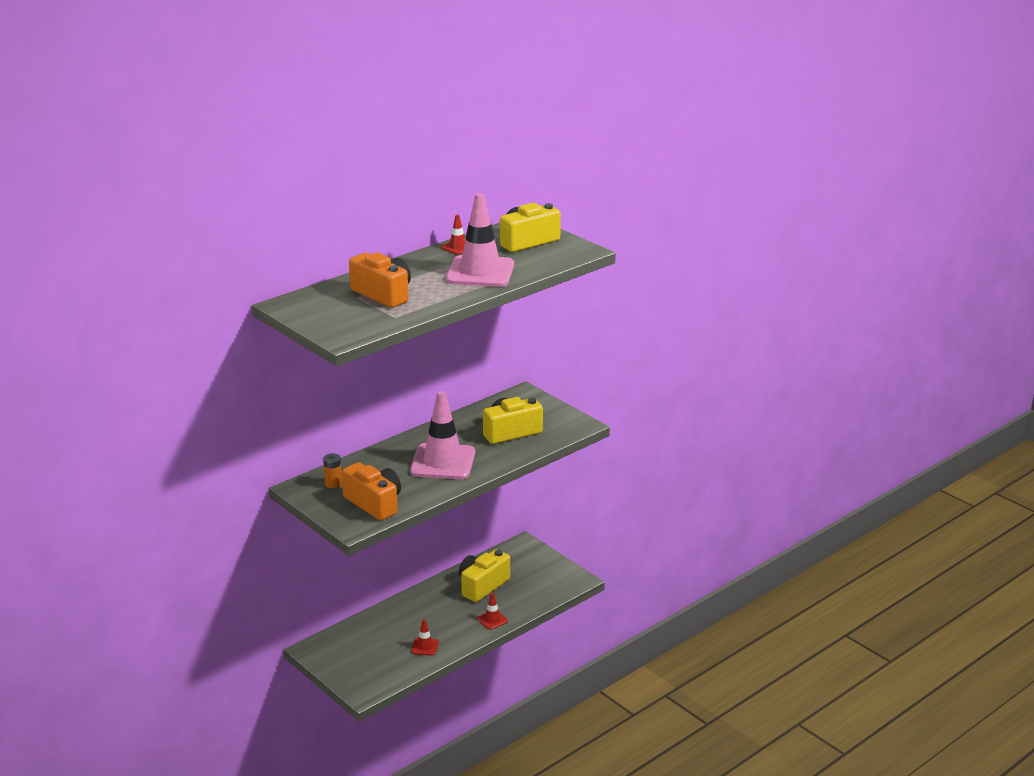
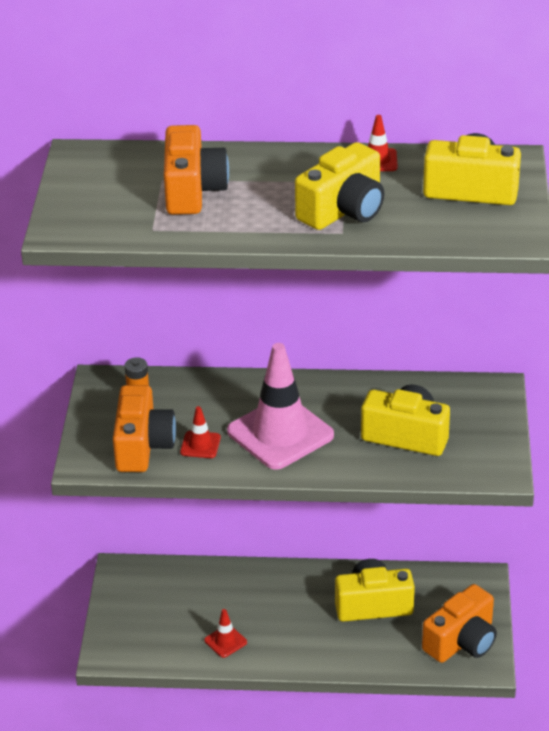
camera: 45 degrees right, 10 degrees up
pink traffic cone [446,193,514,287] -> yellow camera [295,142,384,230]
red traffic cone [477,593,508,630] -> red traffic cone moved to [180,406,221,458]
none -> orange camera [422,584,497,663]

